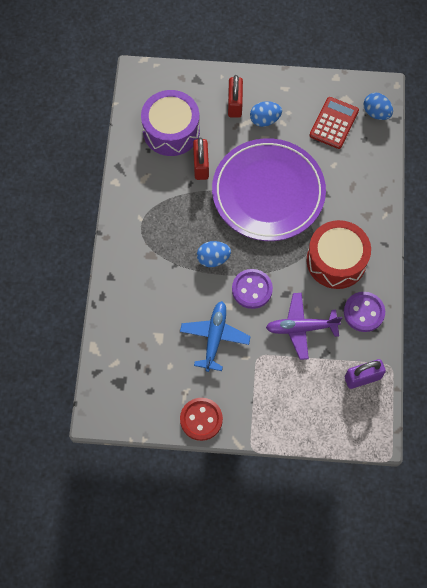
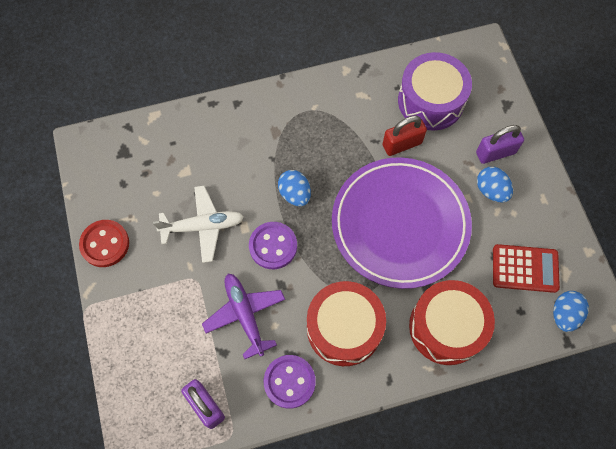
camera: 70 degrees right, 0 degrees up
blue plane [180,301,251,372] -> white plane [153,186,244,263]
red padlock [228,75,243,118] -> purple padlock [476,125,524,164]
none -> red drum [409,280,495,365]

